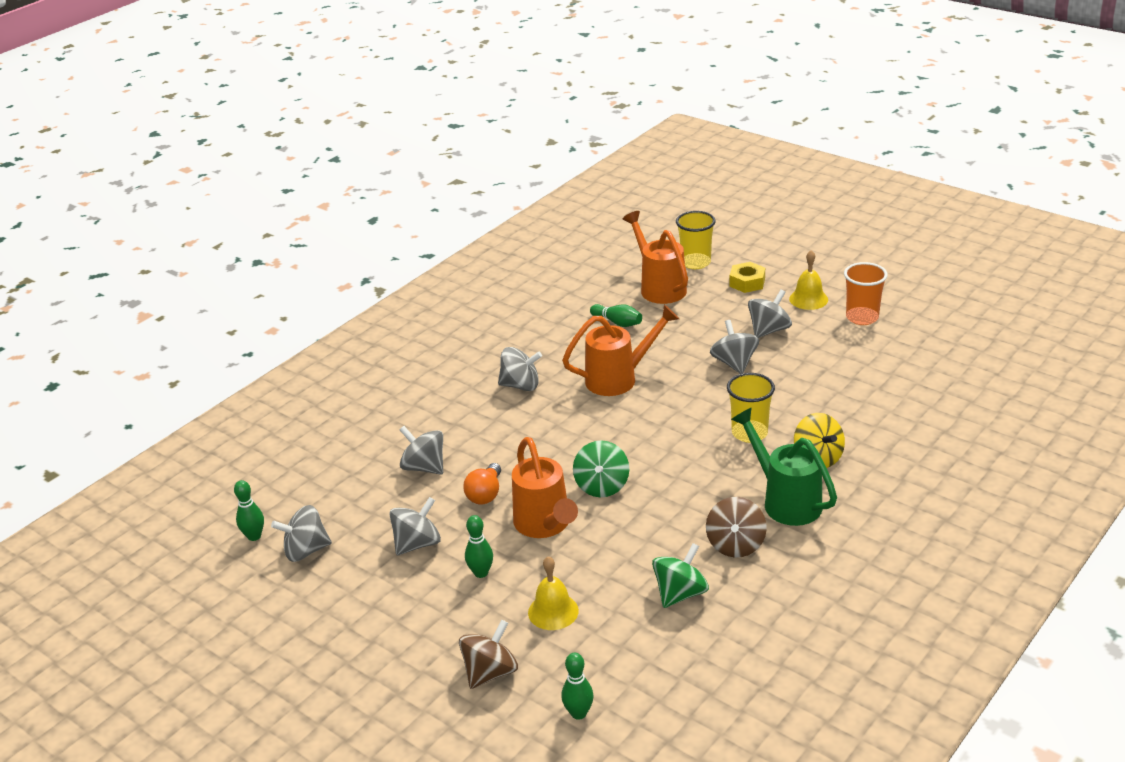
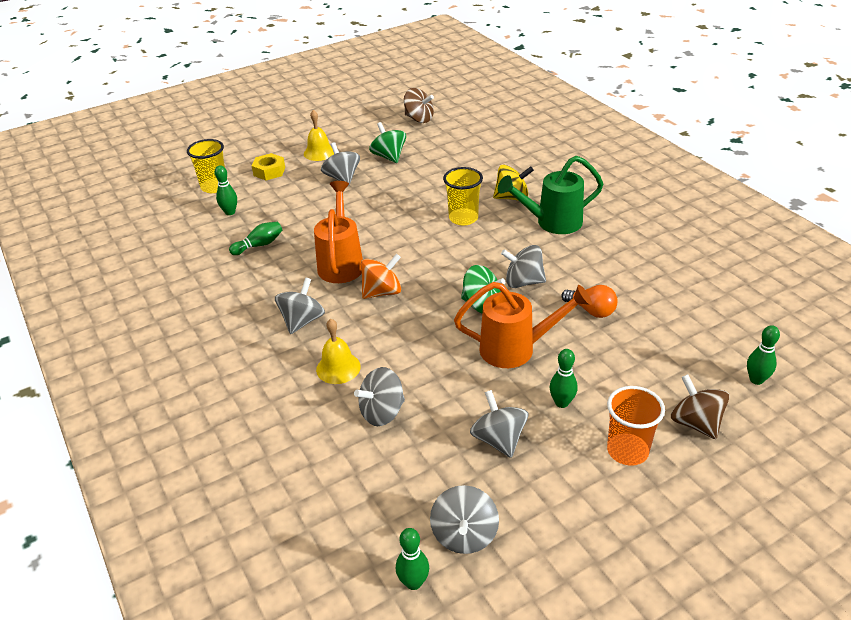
camera: 70 degrees left, 5 degrees up
orange light bulb [463,463,501,505] -> orange light bulb moved to [561,285,618,318]
yellow bell [528,556,579,630] -> yellow bell moved to [316,319,361,384]
orange watering can [623,211,688,304] -> green bowling pin [215,165,237,215]
green spinning top [652,543,709,608] -> green spinning top moved to [369,122,406,163]
brown spinning top [706,497,767,558] -> brown spinning top moved to [404,88,434,123]
grey spinning top [710,320,759,374] -> grey spinning top moved to [501,245,546,288]
orange cup [844,262,888,325] -> orange cup moved to [607,386,665,466]
none -> orange spinning top [361,254,401,299]

